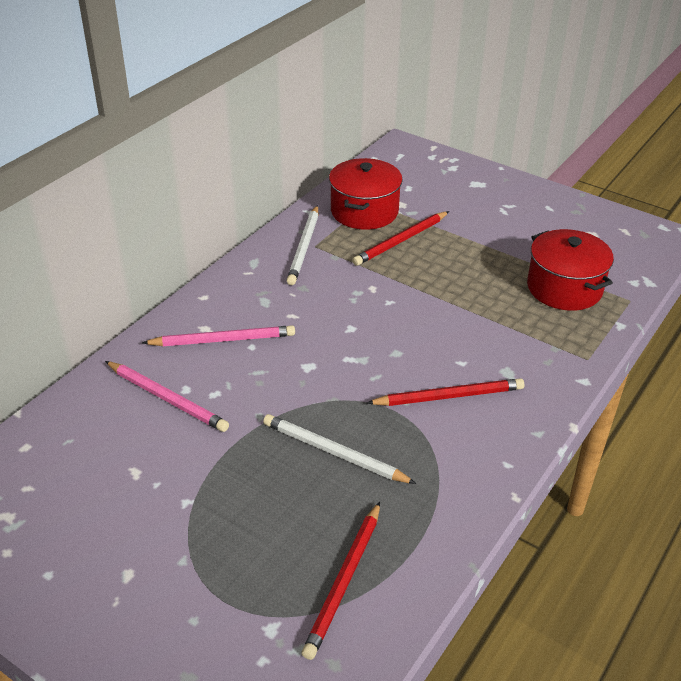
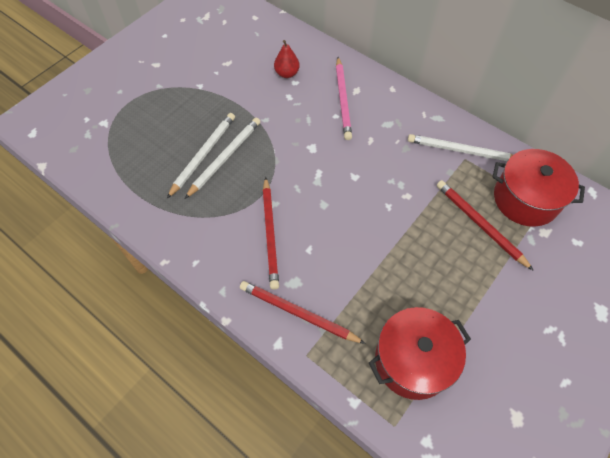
camera: 95 degrees right, 20 degrees up
pink pencil [105,361,229,432] -> red pear [274,40,300,78]
red pencil [302,502,380,660] -> red pencil moved to [240,281,366,344]
none -> white pencil [167,113,235,198]

